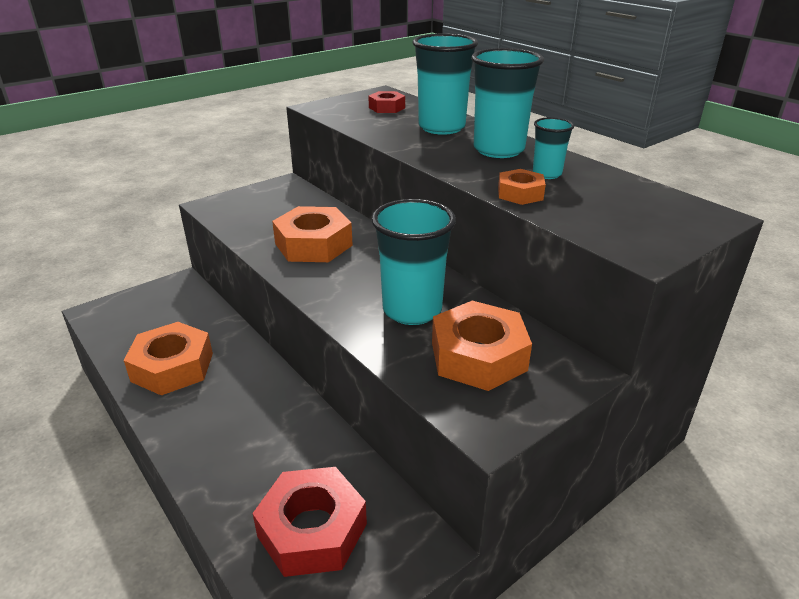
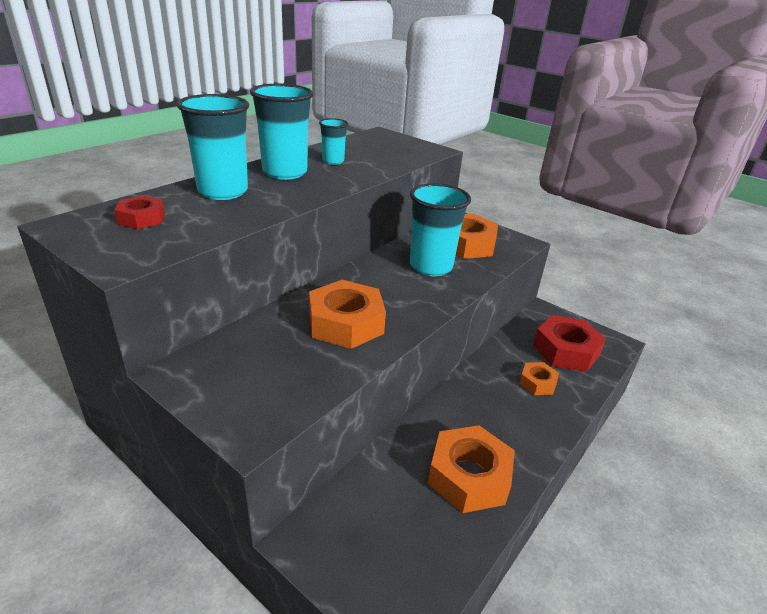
camera: 105 degrees left, 0 degrees up
orange nut [498,169,546,205] -> orange nut moved to [519,362,559,395]

